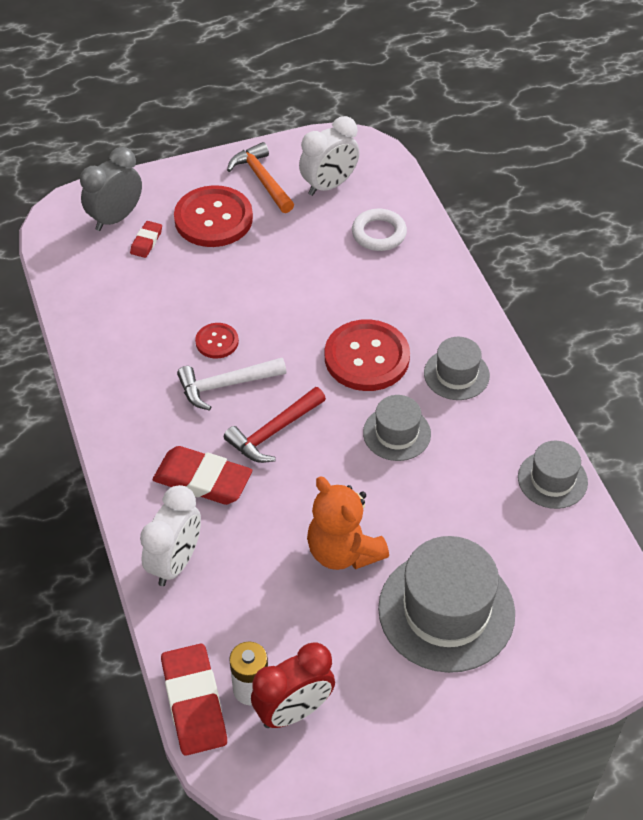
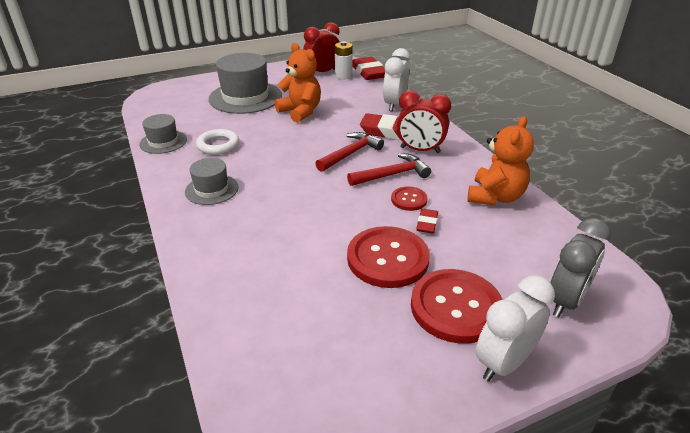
camera: 175 degrees right, 15 degrees down
red eraser [130,221,162,258] -> red eraser moved to [416,209,438,234]
white hammer [177,358,286,411] -> red hammer [347,153,431,186]
orange hammer [227,142,294,213] -> none
white clock [299,116,360,196] -> white clock moved to [476,275,555,382]
red button [325,319,410,391] -> red button moved to [347,226,430,288]
white ring [352,209,407,251] -> white ring moved to [196,129,239,155]
grey hat [363,395,431,461] -> none
none -> red clock [397,90,451,153]
none -> orange teddy bear [467,116,534,205]

